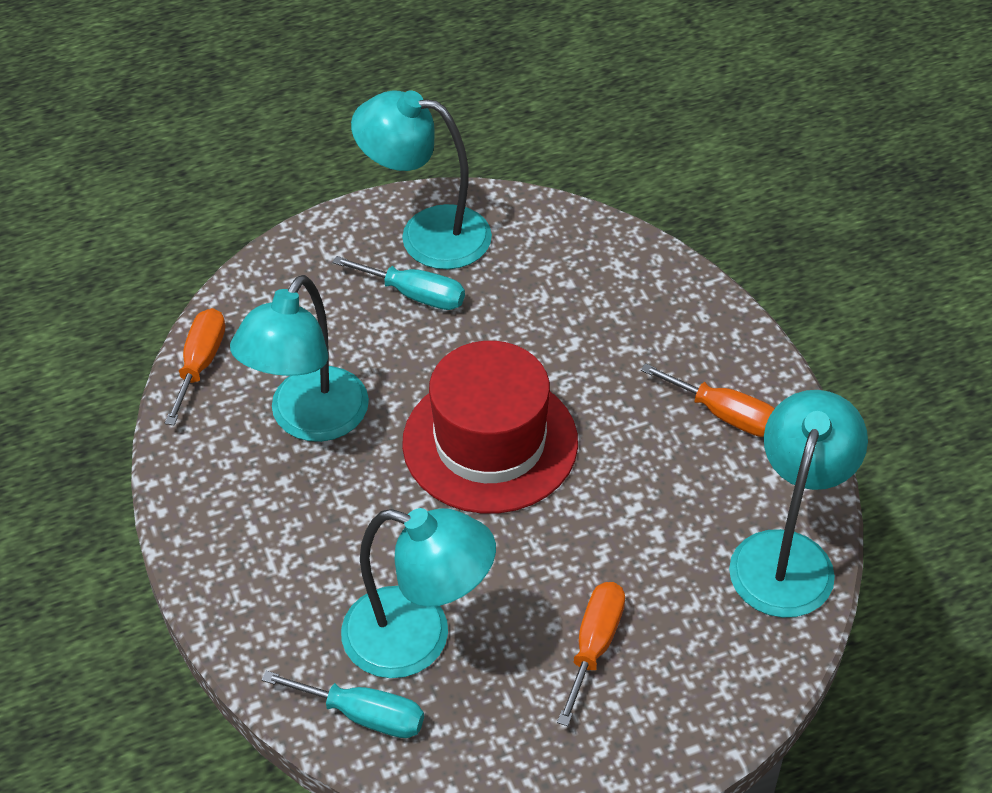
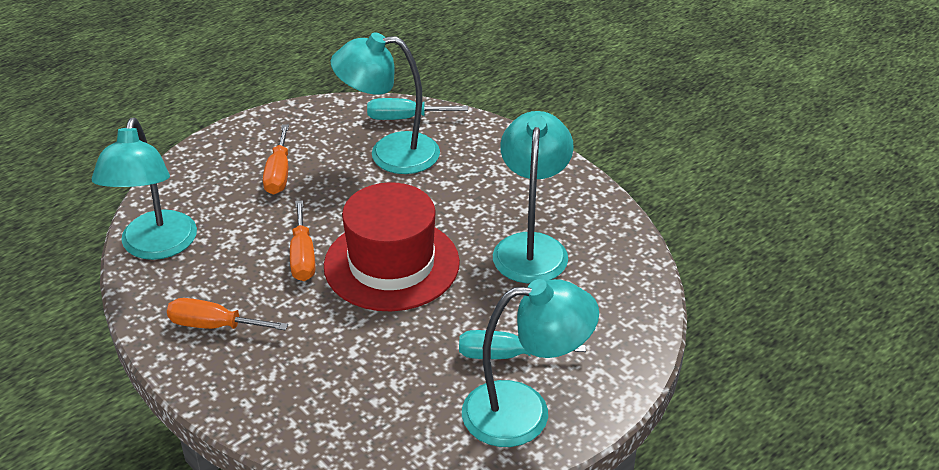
camera: 160 degrees right, 10 degrees down
orange screwdriver [165,308,225,425] -> orange screwdriver moved to [290,200,315,281]

